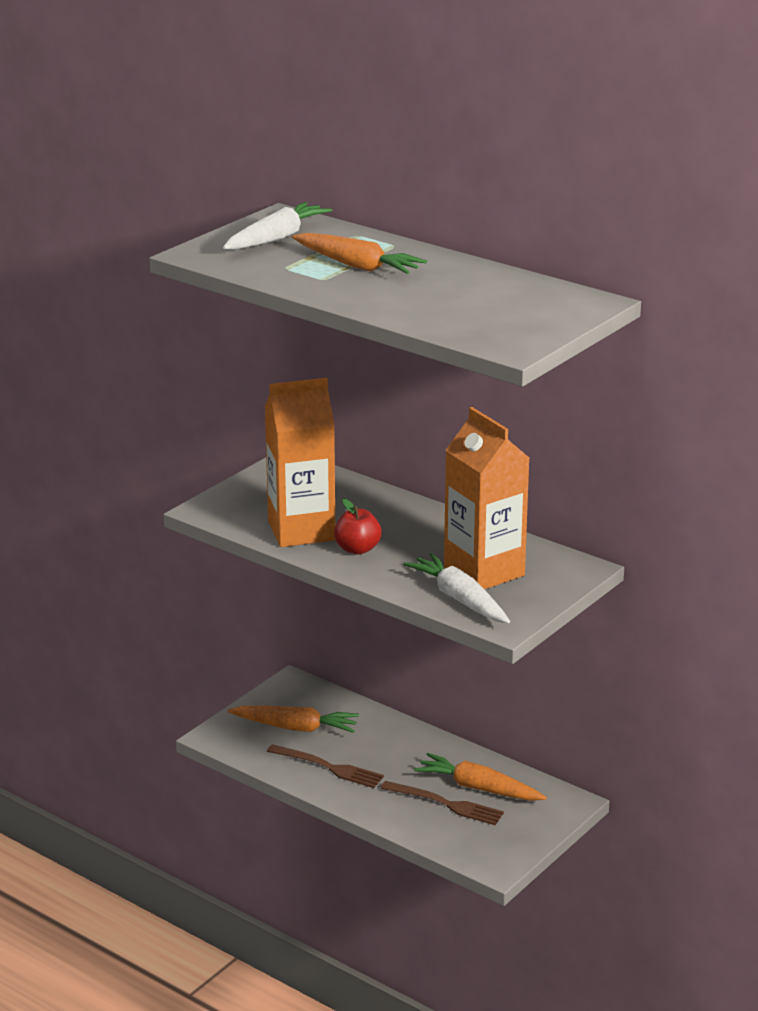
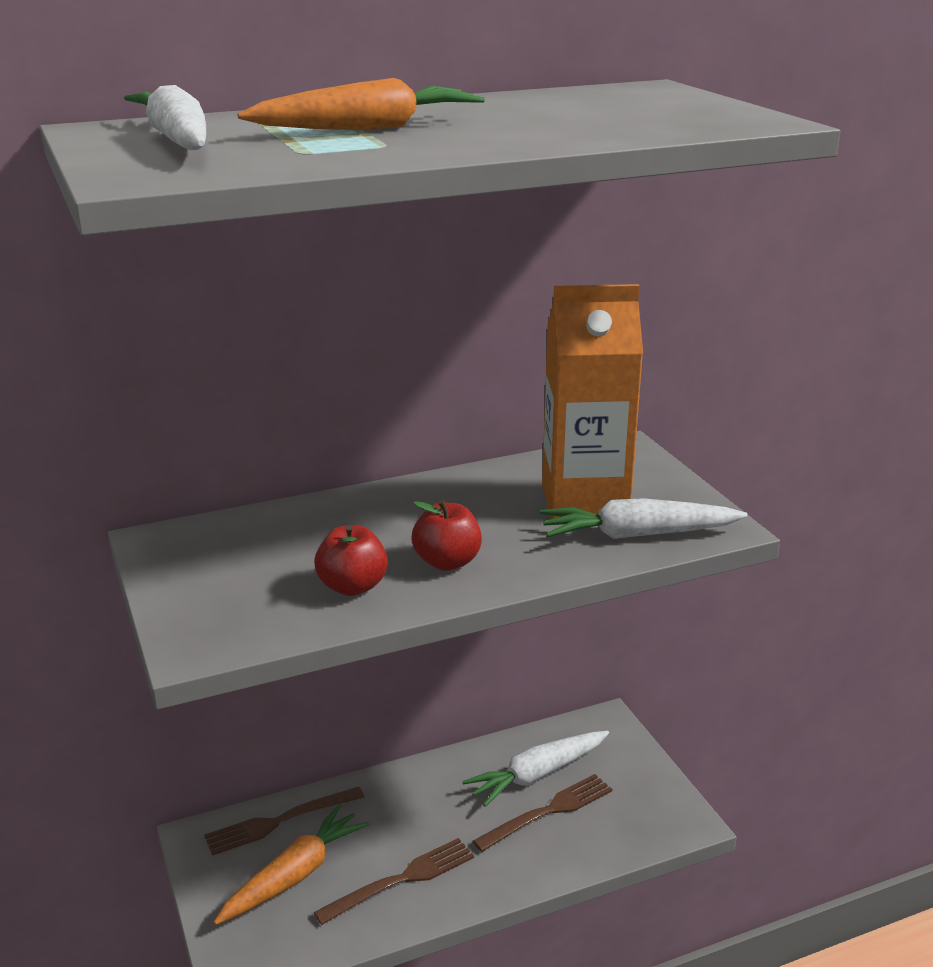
camera: 60 degrees left, 0 degrees up
orange carton [265,378,335,547] -> red apple [314,525,388,596]
orange carrot [414,753,547,801] -> white carrot [462,731,609,807]
none -> brown fork [204,787,364,856]

